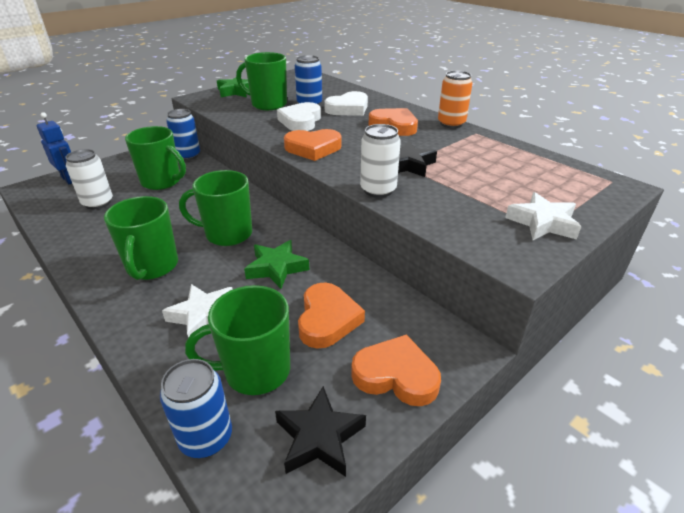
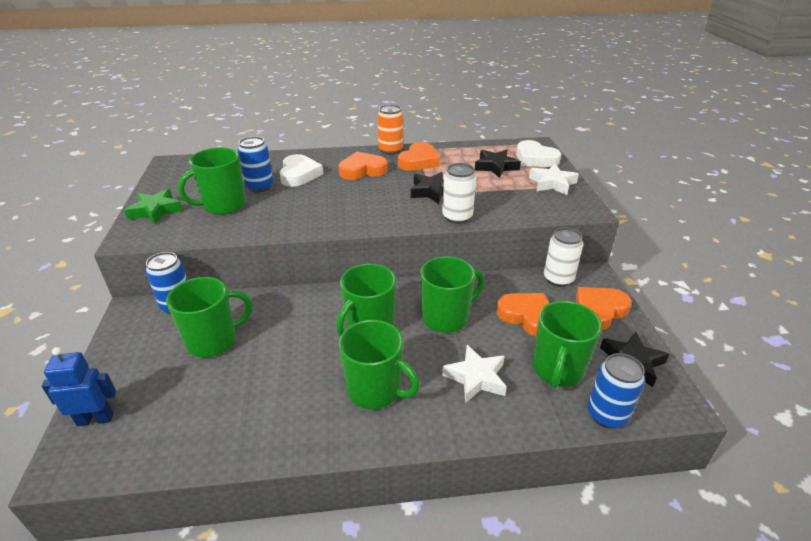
camera: 55 degrees left, 0 degrees up
white can [66,149,113,209] -> white can moved to [544,227,583,287]
green star [244,240,309,289] -> green mug [421,256,484,333]
white heart [277,102,321,131] -> white heart moved to [516,140,561,167]
orange heart [284,129,342,161] -> orange heart moved to [398,142,440,171]
none -> black star [475,149,521,178]

